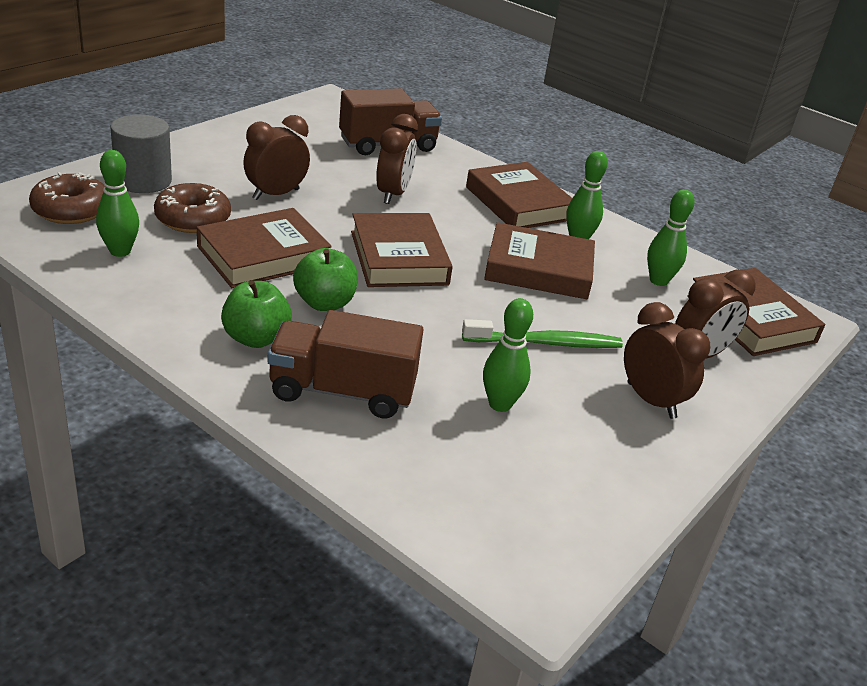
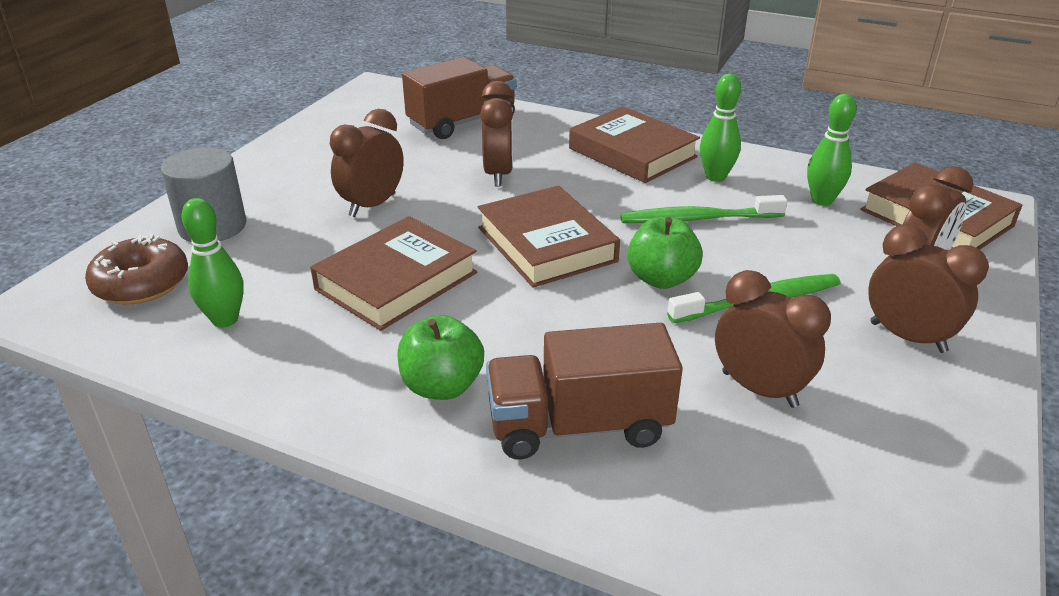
camera: 10 degrees left, 0 degrees up
brown donut [154,183,231,233] -> none
green apple [293,248,358,311] -> green apple moved to [627,217,703,289]
green bowling pin [483,298,533,412] -> brown clock [715,270,831,408]
brown book [484,222,595,299] -> green toothbrush [620,195,787,223]

